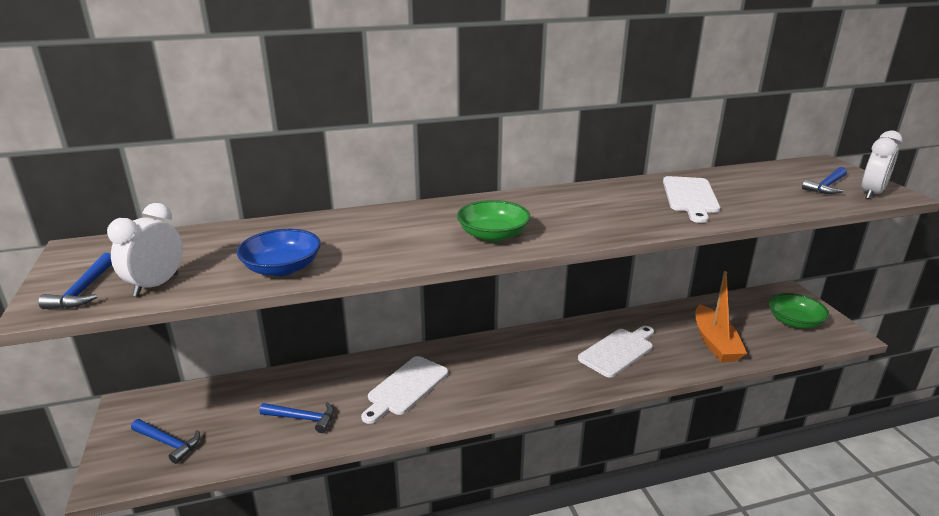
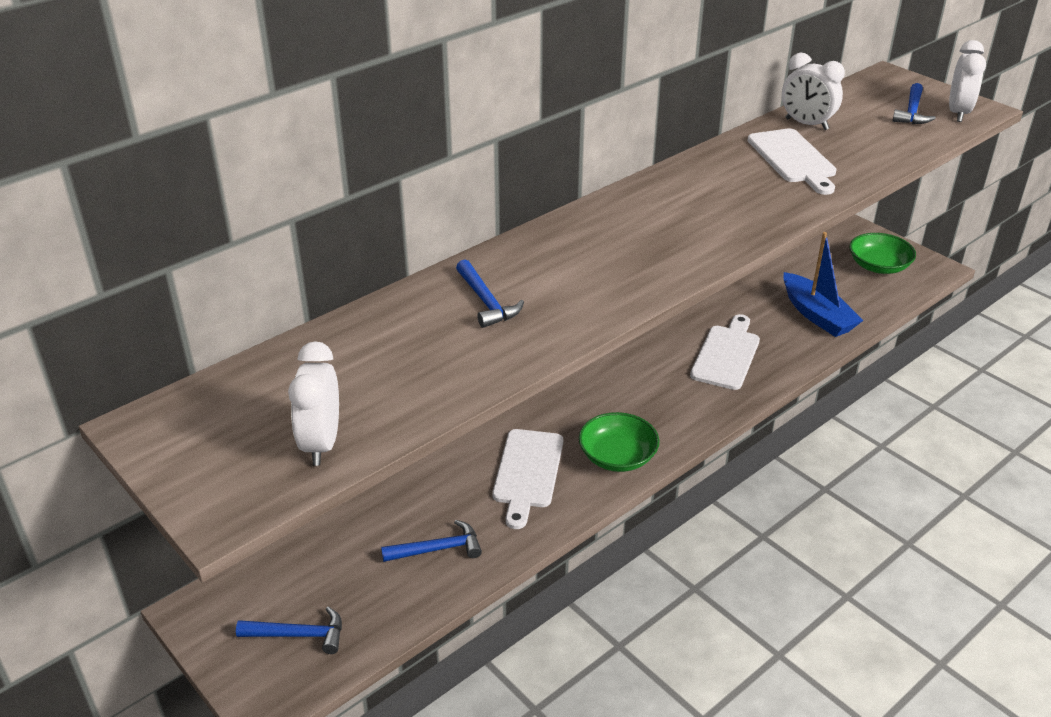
camera: 25 degrees left, 10 degrees up
blue hammer [38,253,112,309] -> blue hammer moved to [456,260,524,328]
blue bowl [237,229,321,276] -> none
green bowl [457,200,531,242] -> green bowl moved to [579,412,659,472]
orange boat [696,271,747,362] -> blue boat [783,232,864,337]
none -> white clock [782,53,845,130]

